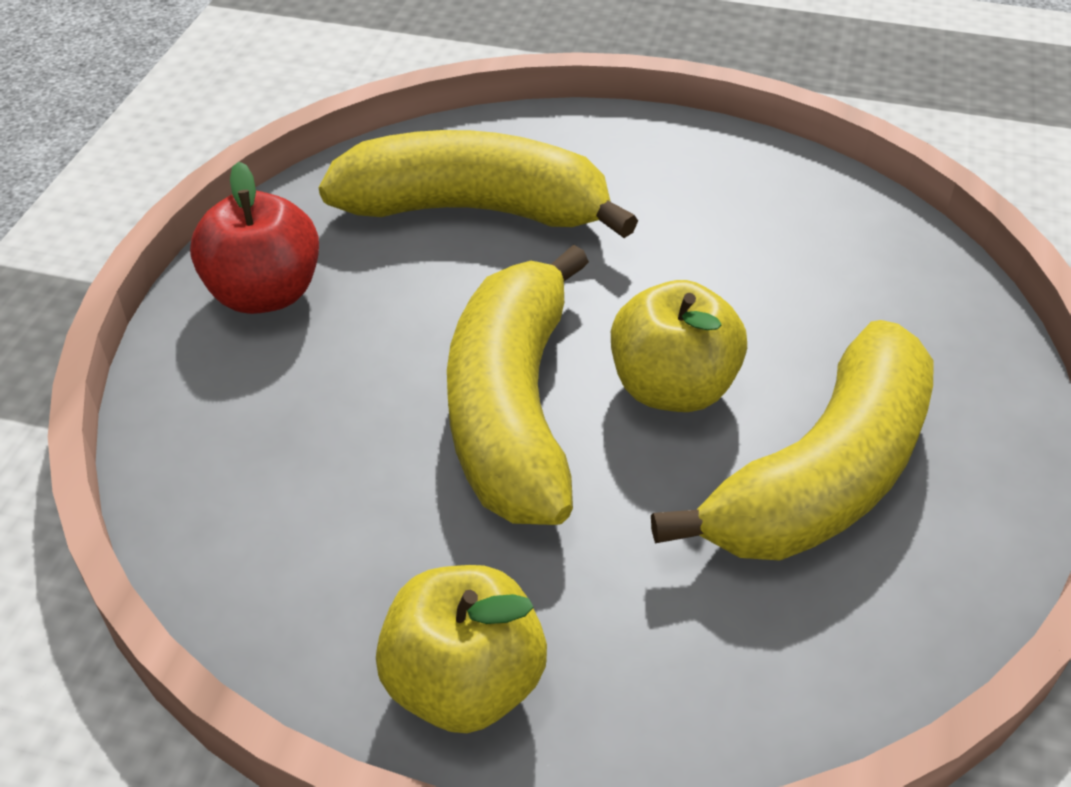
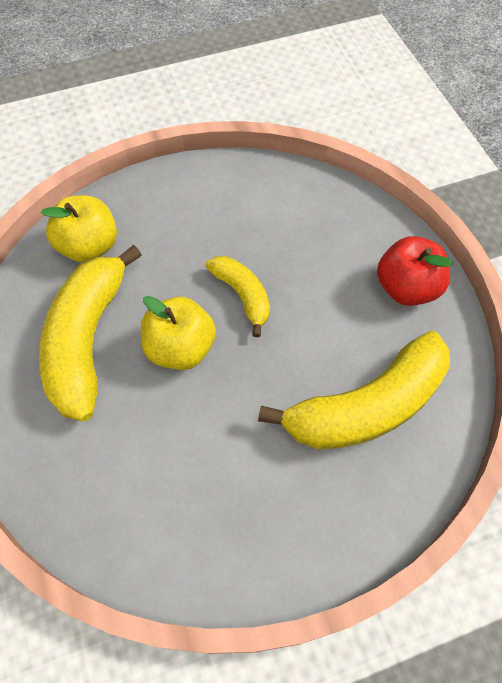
camera: 145 degrees right, 15 degrees up
yellow apple [376,565,547,733] -> yellow apple moved to [41,195,117,263]
yellow banana [447,245,589,525] -> yellow banana [206,256,270,337], size x0.54

